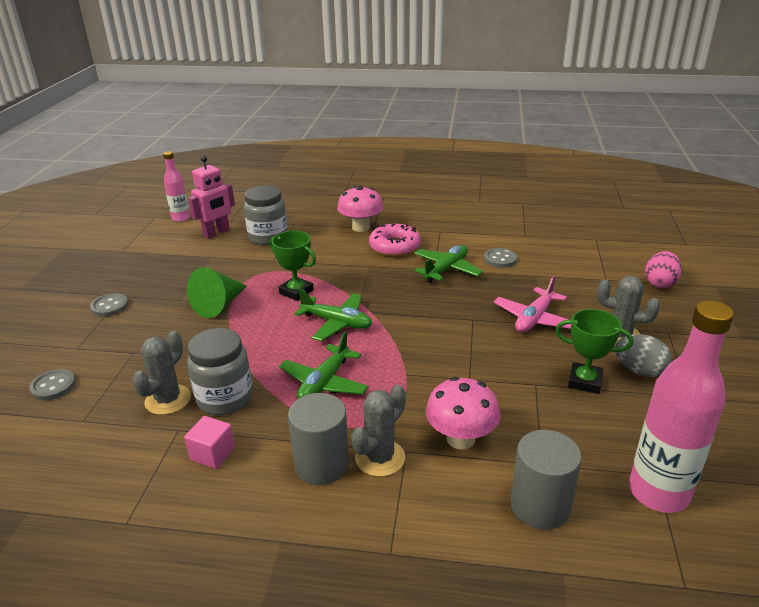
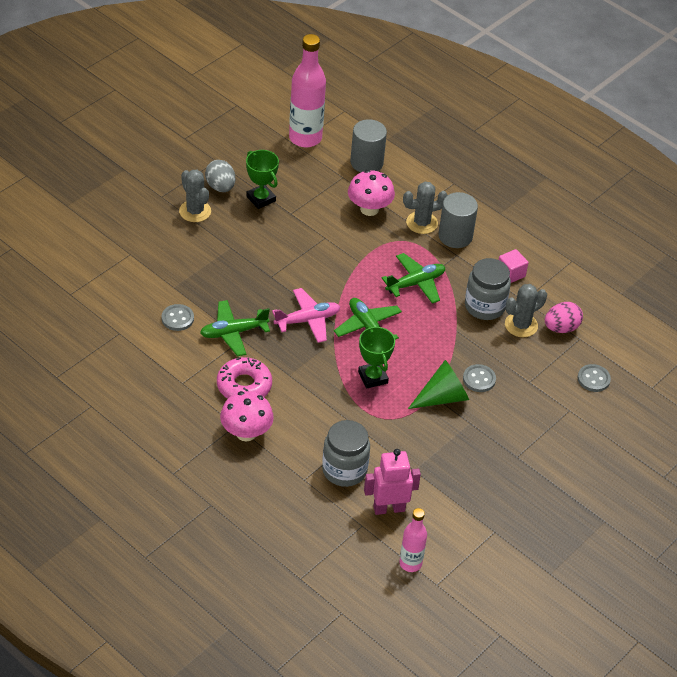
camera: 150 degrees left, 15 degrees up
grey button [90,293,128,317] -> grey button moved to [463,364,496,392]
pink plane [494,276,571,333] -> pink plane moved to [272,288,340,343]
pink egg [645,251,682,288] -> pink egg moved to [545,302,583,333]

